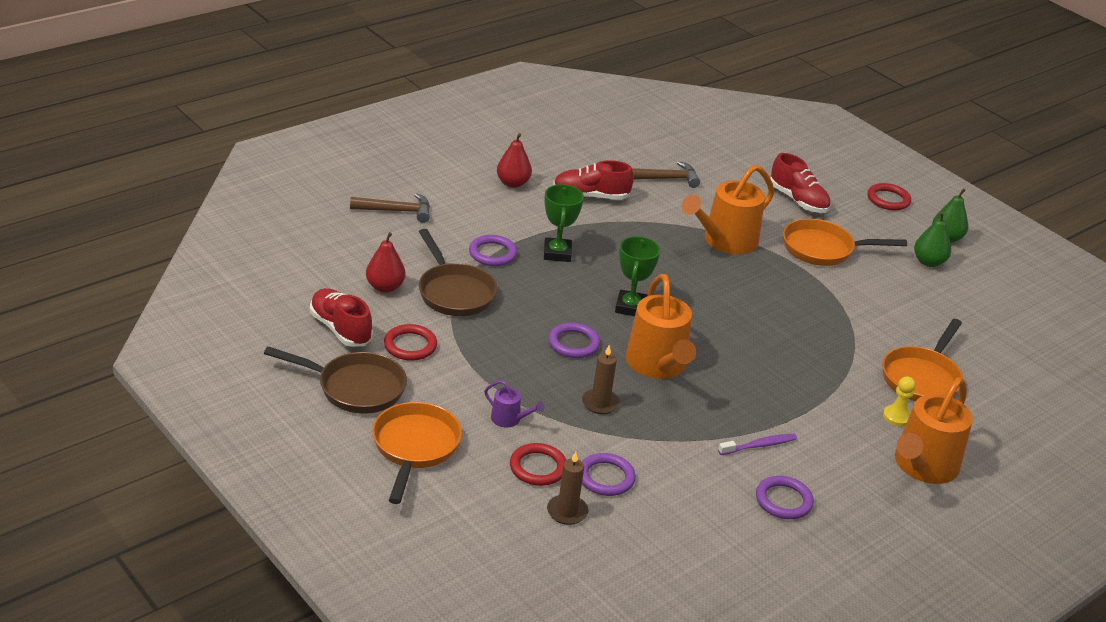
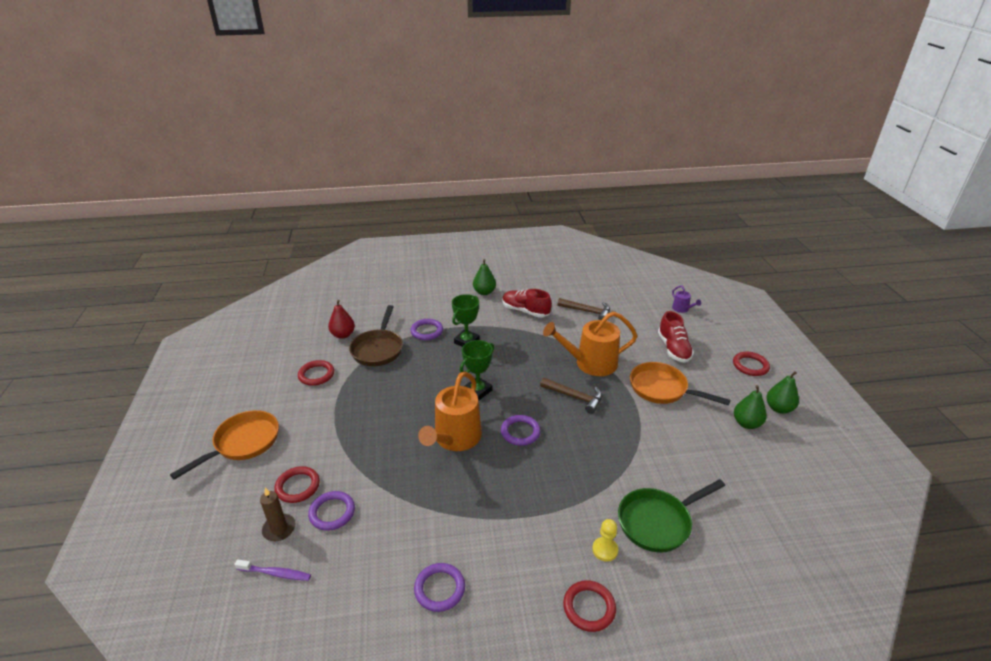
camera: 35 degrees right, 0 degrees up
brown pan [264,346,407,414] -> none
red shoe [310,288,373,347] -> none
brown hammer [350,193,430,223] -> brown hammer moved to [540,377,602,414]
purple watering can [484,380,545,428] -> purple watering can moved to [672,285,701,313]
red pear [497,133,532,188] -> green pear [473,259,496,295]
purple ring [548,323,600,358] -> purple ring moved to [501,415,541,446]
brown candle [582,345,620,414] -> none
purple toothbrush [718,434,797,455] -> purple toothbrush moved to [234,559,311,581]
orange pan [882,319,963,401] -> green pan [618,479,725,552]
orange watering can [895,377,973,484] -> red ring [563,580,616,632]

